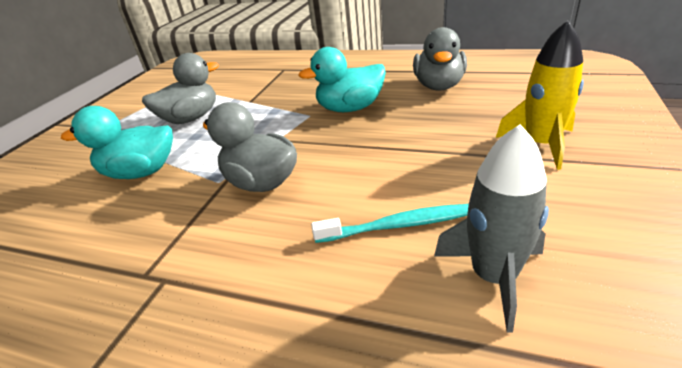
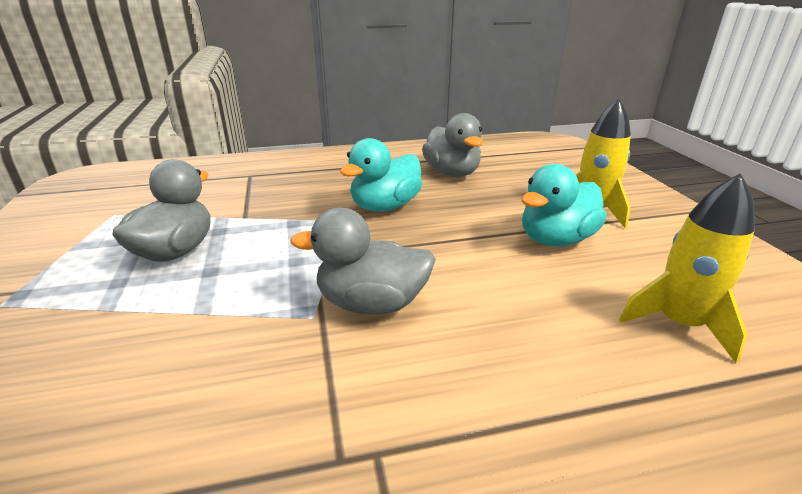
camera: 35 degrees left, 5 degrees down
turquoise duck [61,106,173,179] -> turquoise duck moved to [521,164,607,247]
turquoise toothbrush [311,204,469,243] -> none
grey rocket [434,124,549,333] -> yellow rocket [619,173,755,363]

